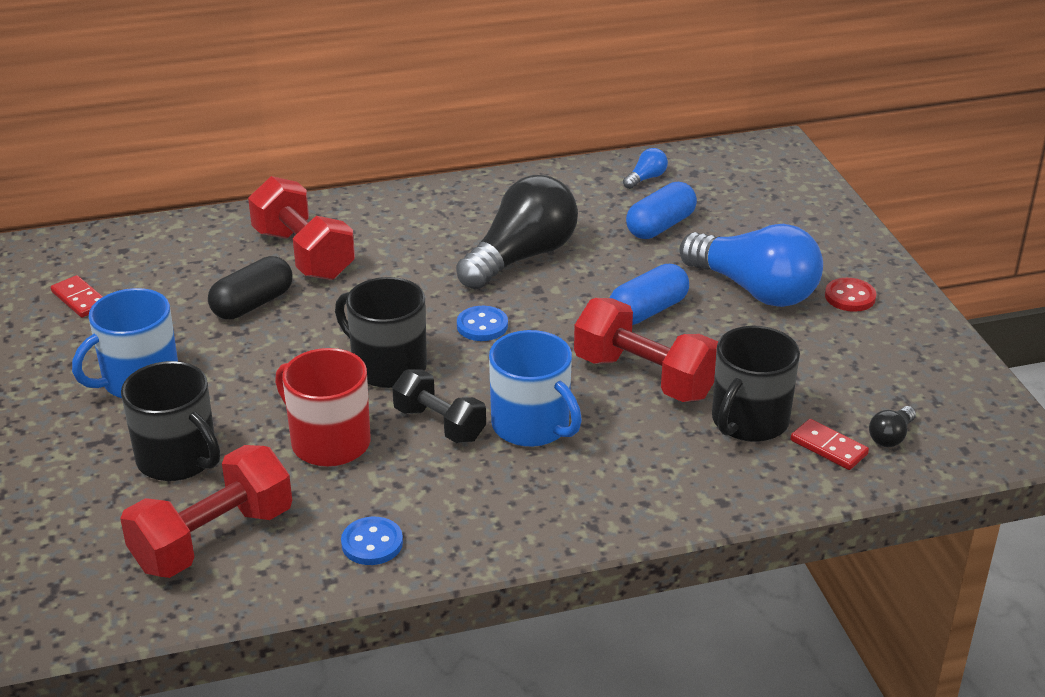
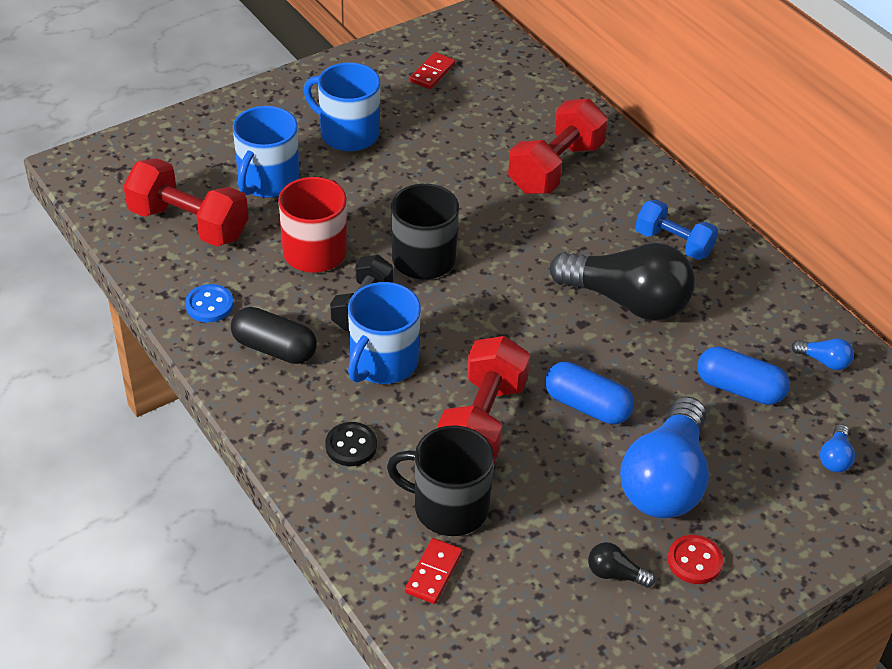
camera: 70 degrees right, 10 degrees up
black mug [121,361,220,481] -> blue mug [233,106,299,198]
black capsule [208,256,293,319] -> black capsule moved to [231,307,317,364]
blue button [457,306,508,341] -> none
black light bulb [869,406,916,447] -> black light bulb moved to [588,542,655,588]
none -> black button [325,422,377,466]
none -> blue dumbbell [635,199,718,260]
none -> blue light bulb [820,424,855,472]

